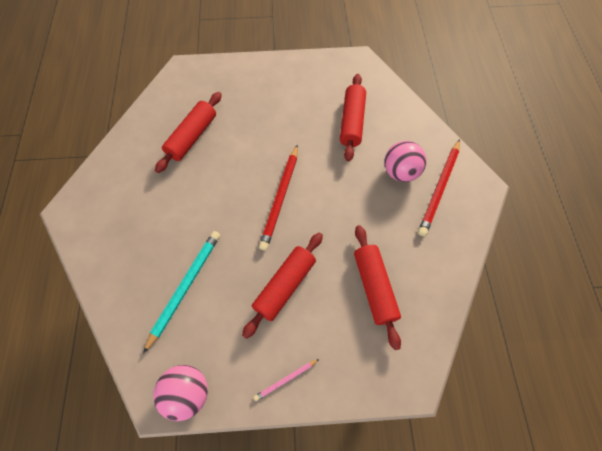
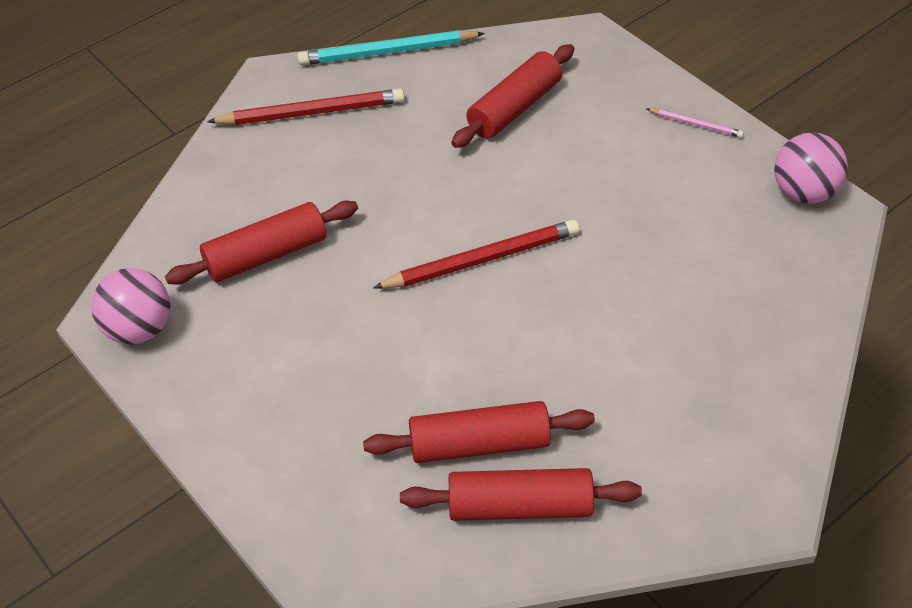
camera: 125 degrees left, 15 degrees down
turquoise pencil [143,231,220,354] -> turquoise pencil moved to [297,30,485,65]
red rolling pin [242,232,323,339] -> red rolling pin moved to [400,468,642,521]
pink ball [384,141,427,182] -> pink ball moved to [91,268,170,345]

